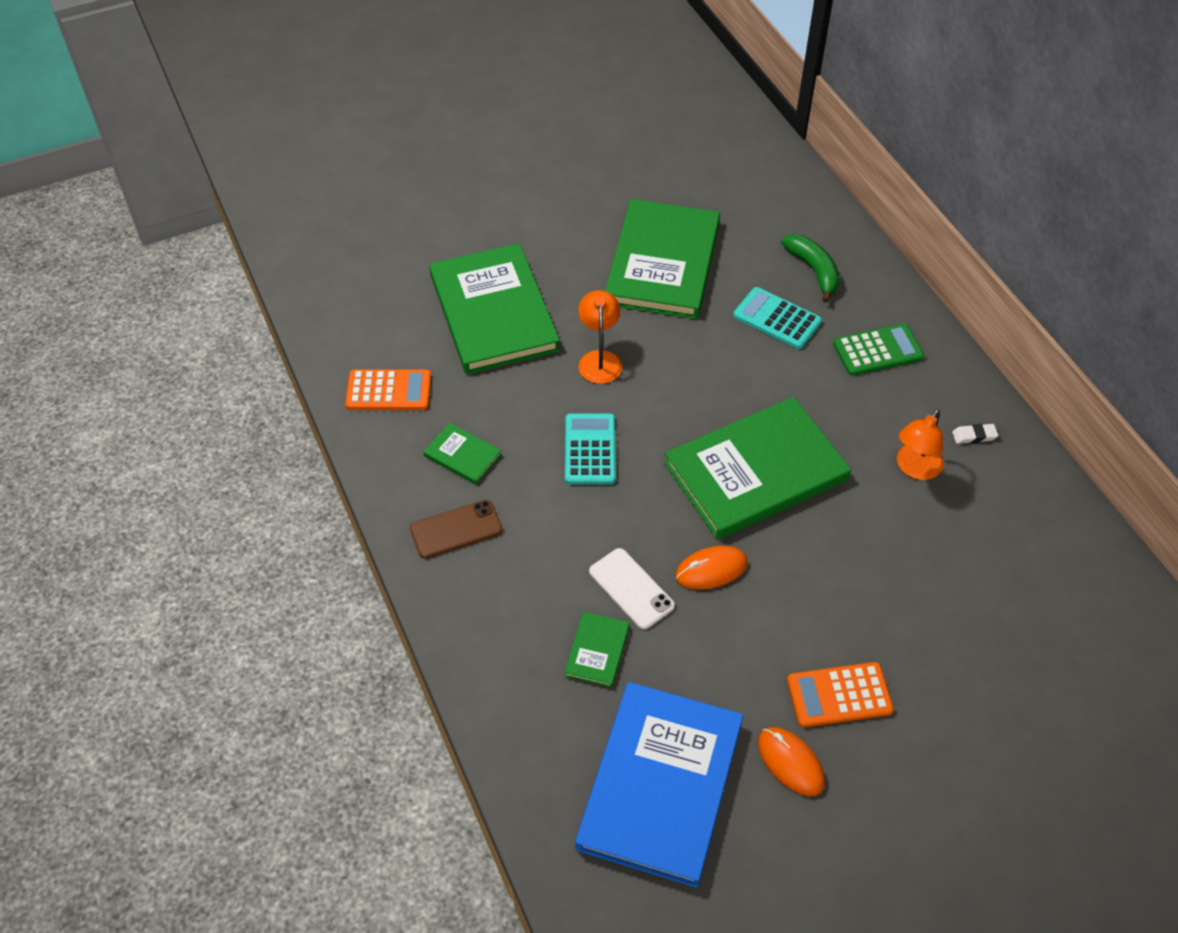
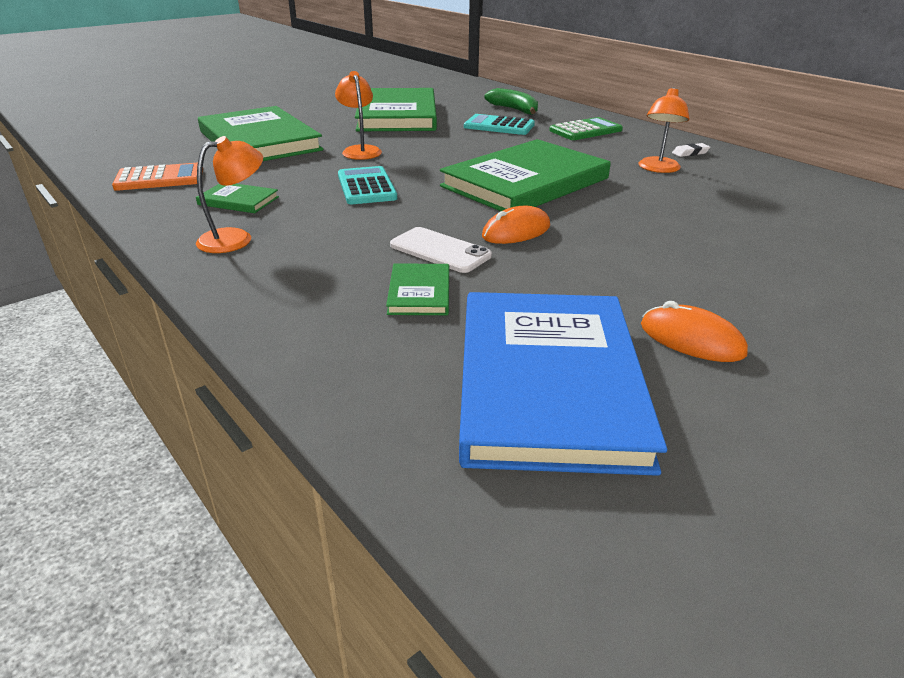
camera: 15 degrees left, 20 degrees down
brown phone [410,500,502,558] -> orange lamp [196,136,263,253]
orange calculator [787,662,894,727] -> none

